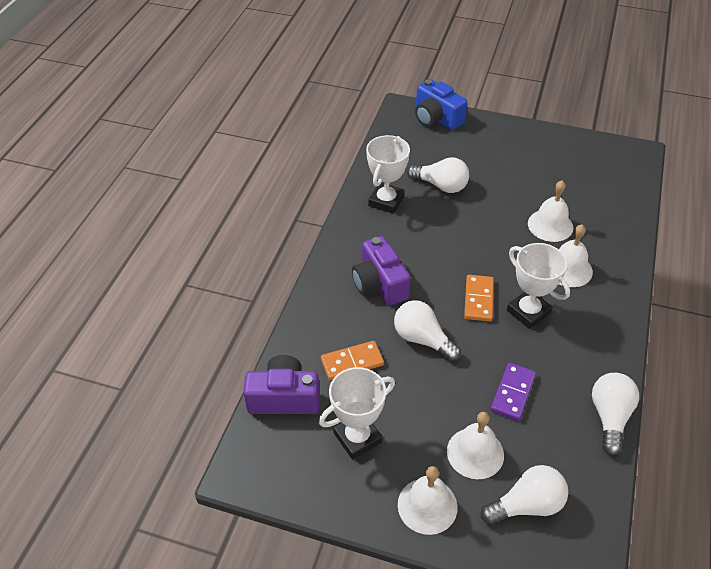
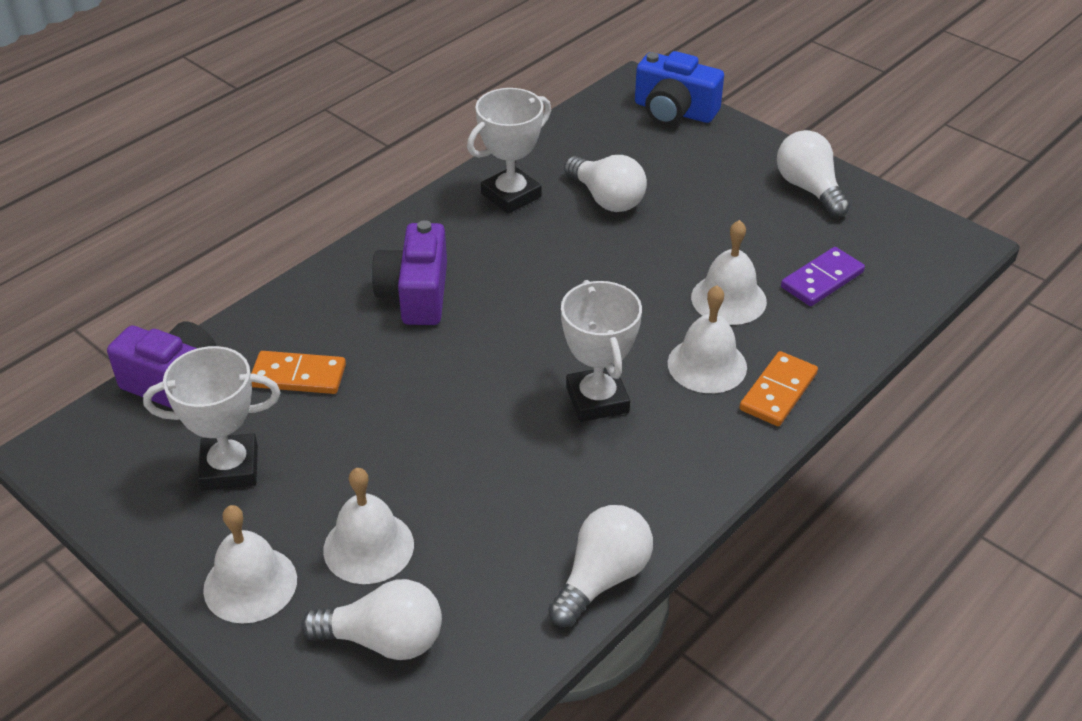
camera: 25 degrees right, 5 degrees down
white light bulb [394,300,461,361] -> white light bulb moved to [777,130,850,217]
blue camera [415,79,467,130] -> blue camera turned 45 degrees counterclockwise [635,51,724,126]
orange domino [464,275,494,322] -> orange domino moved to [739,351,818,426]
purple domino [490,363,536,421] -> purple domino moved to [781,247,865,306]

